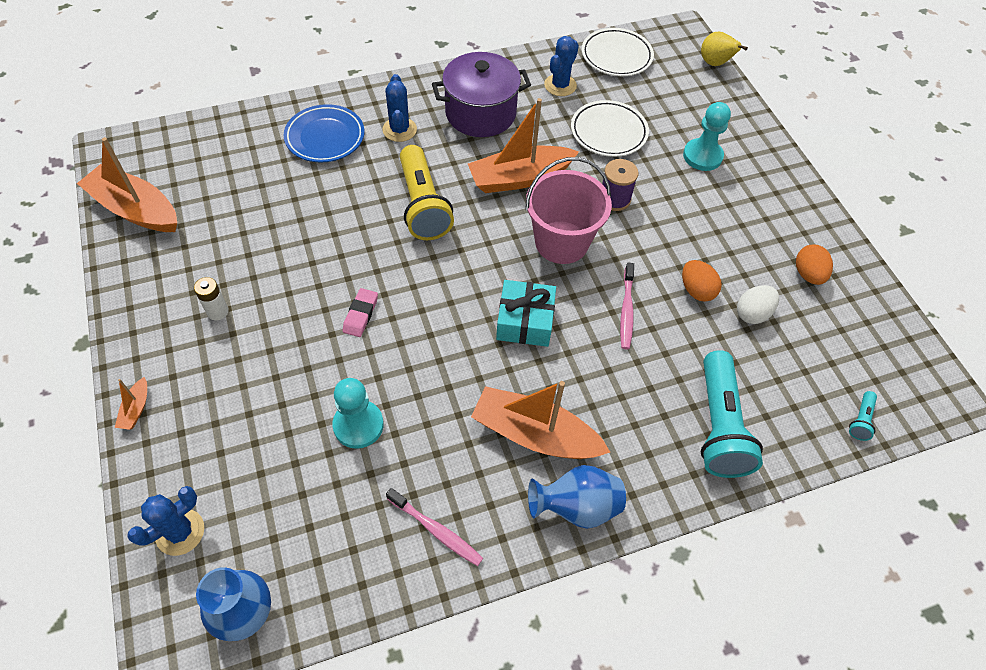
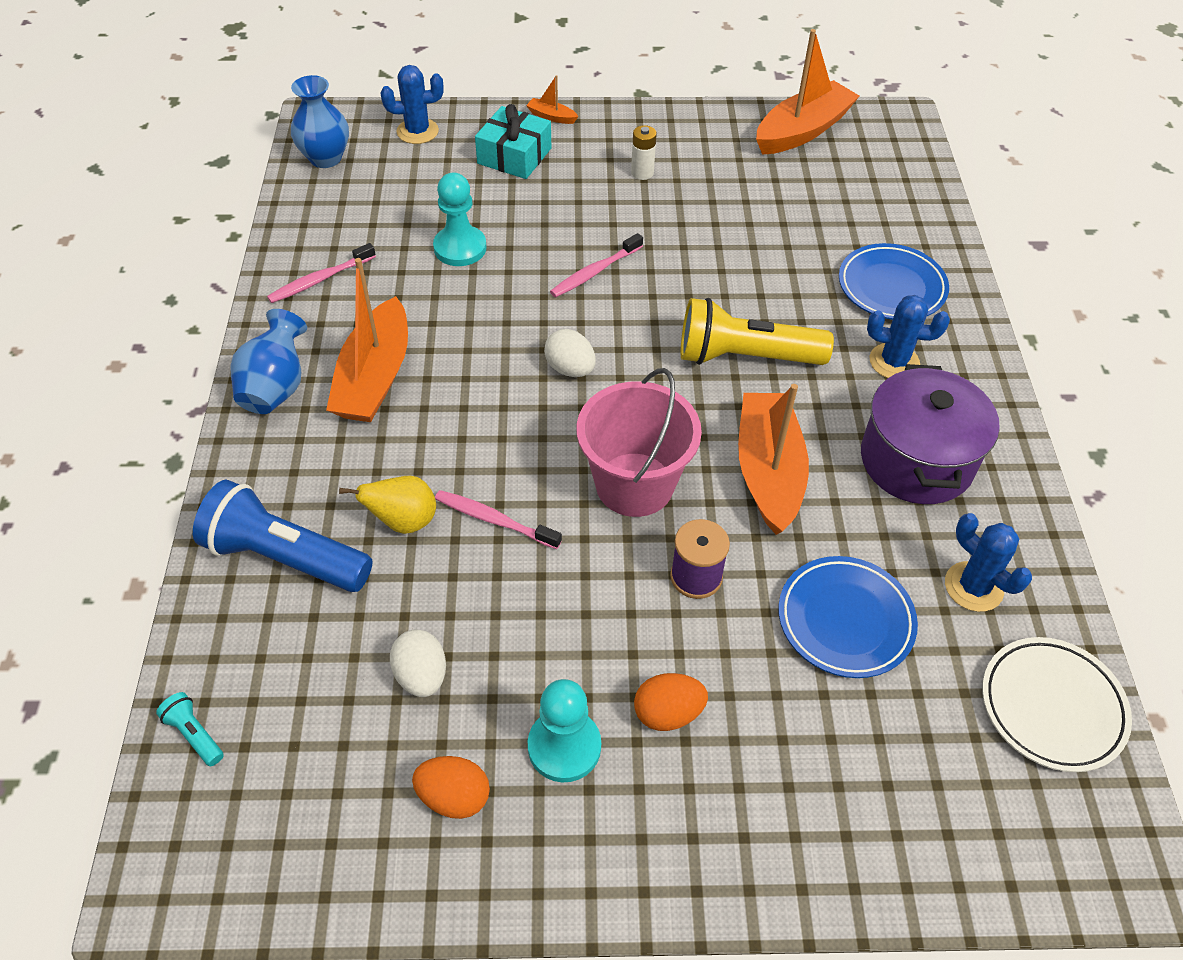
camera: 110 degrees right, 5 degrees down
blue cactus [127,486,204,556] -> blue cactus turned 75 degrees counterclockwise [381,65,444,144]
pink eraser [342,288,378,337] -> pink toothbrush [550,233,643,297]
orange boat [471,381,610,459] -> orange boat turned 150 degrees clockwise [326,258,408,422]
turquoise gift [496,280,556,347] -> turquoise gift moved to [475,104,551,179]
white plate [571,100,649,157] -> blue plate [778,556,918,678]
orange egg [682,260,722,302] -> orange egg moved to [634,673,708,731]
turquoise pawn [683,102,731,171] -> turquoise pawn moved to [528,679,601,782]
yellow pear [701,32,748,66] -> yellow pear moved to [339,476,436,534]
turquoise flashlight [701,350,763,478] -> blue flashlight [193,480,372,592]
none -> white egg [544,329,596,377]

